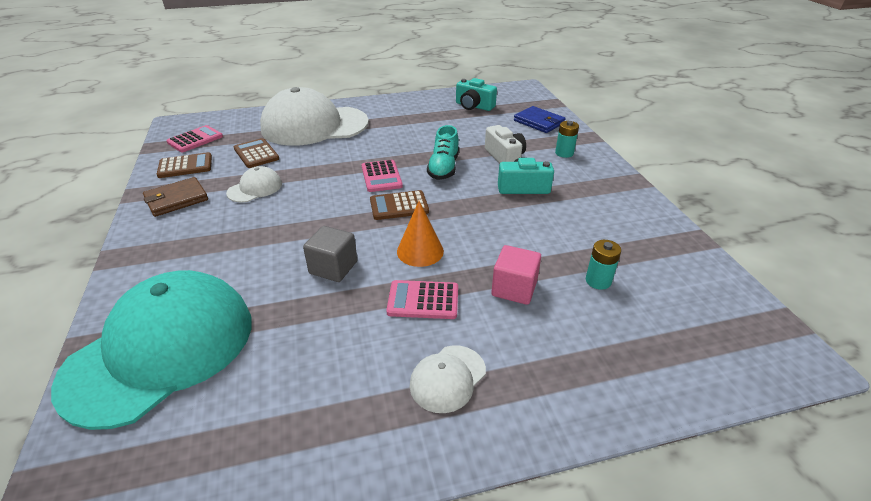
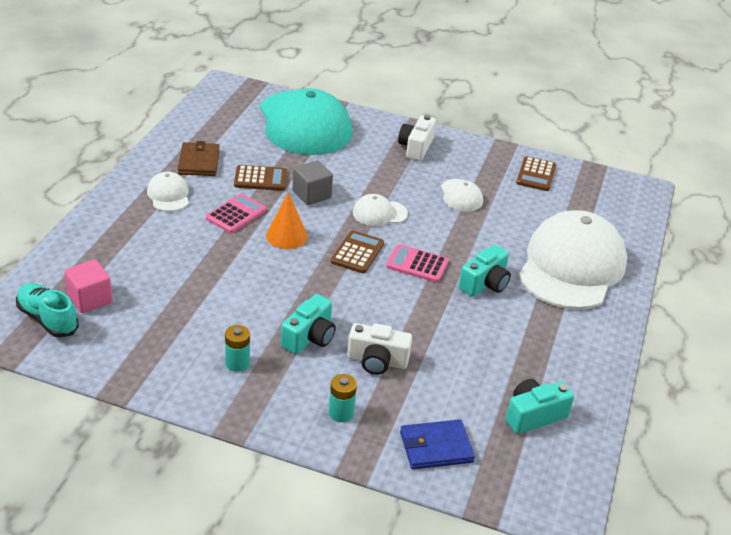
camera: 120 degrees right, 0 degrees up
brown wallet [143,177,208,217] -> brown wallet moved to [178,141,220,176]
pink calculator [166,125,223,152] -> none
brown calculator [234,138,279,168] -> brown calculator moved to [234,165,287,191]
turquoise shoe [427,125,459,180] -> turquoise shoe moved to [16,283,79,337]
pink cube [491,245,541,305] -> pink cube moved to [64,260,113,313]
turquoise battery [586,240,621,290] -> turquoise battery moved to [225,325,250,372]
none -> white cap [353,194,408,226]
none -> white camera [398,115,436,161]
none -> turquoise camera [459,244,511,297]

